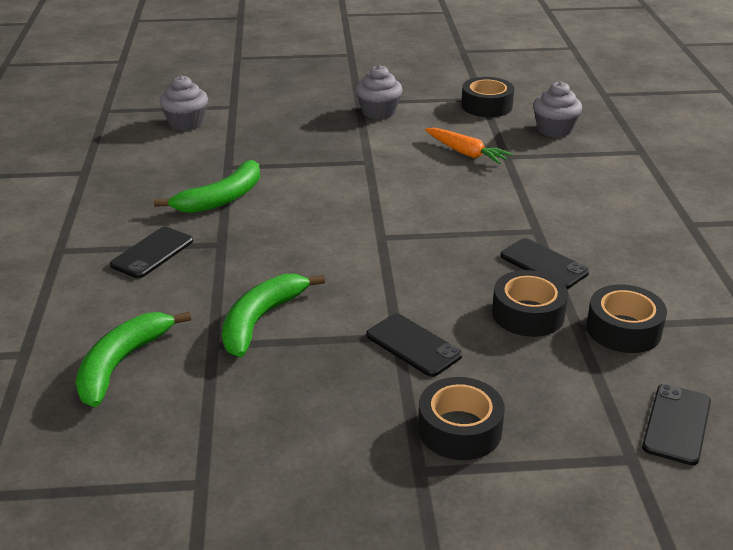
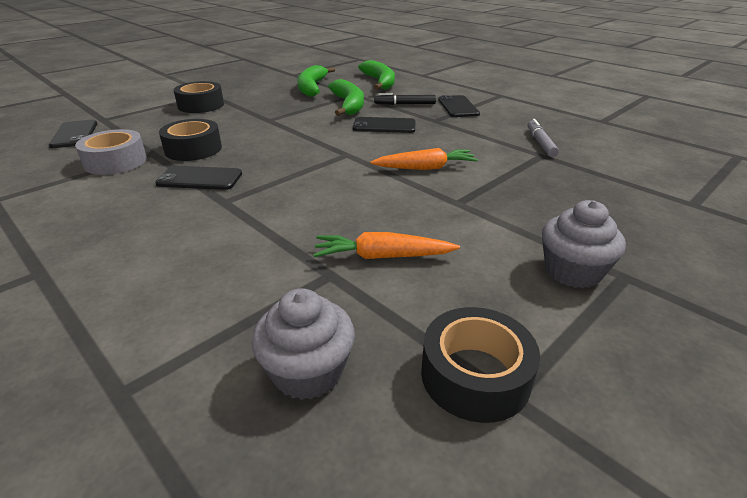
camera: 140 degrees right, 0 degrees up
green banana [154,160,260,213] -> green banana moved to [297,65,335,97]
grey cupcake [160,75,208,131] -> none
black phone [366,314,462,377] -> black phone moved to [353,117,416,133]
black tape [587,284,667,353] -> grey tape [75,129,147,175]
none -> orange carrot [370,148,478,170]
none -> black marker [374,93,436,105]
none -> grey marker [527,119,559,157]

